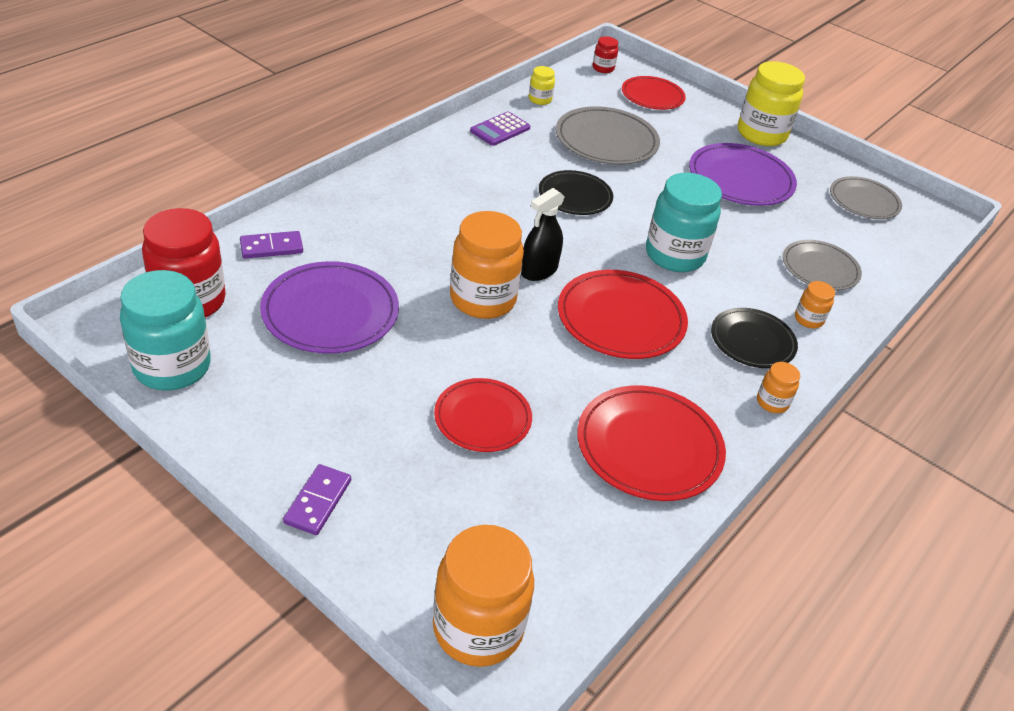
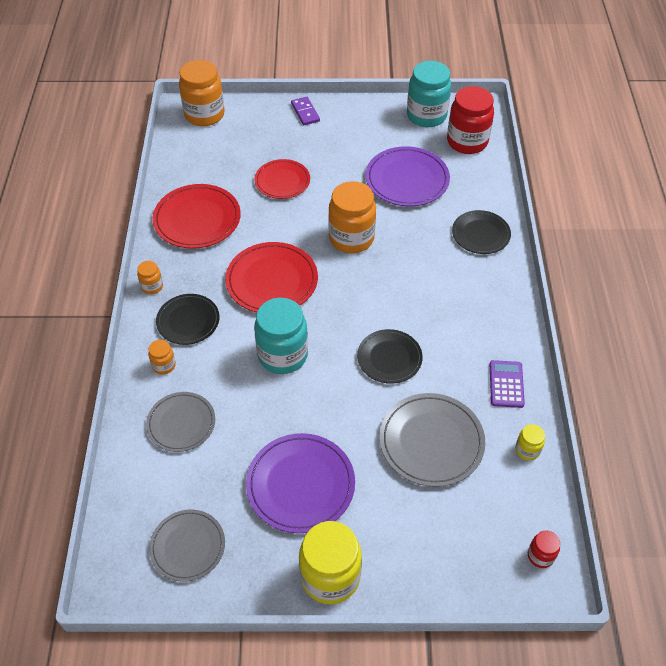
camera: 145 degrees right, 10 degrees up
purple domino [240,231,303,259] -> none
black spray bottle [521,188,565,281] -> none
red plate [622,76,686,110] -> none
none -> black plate [452,210,511,254]

